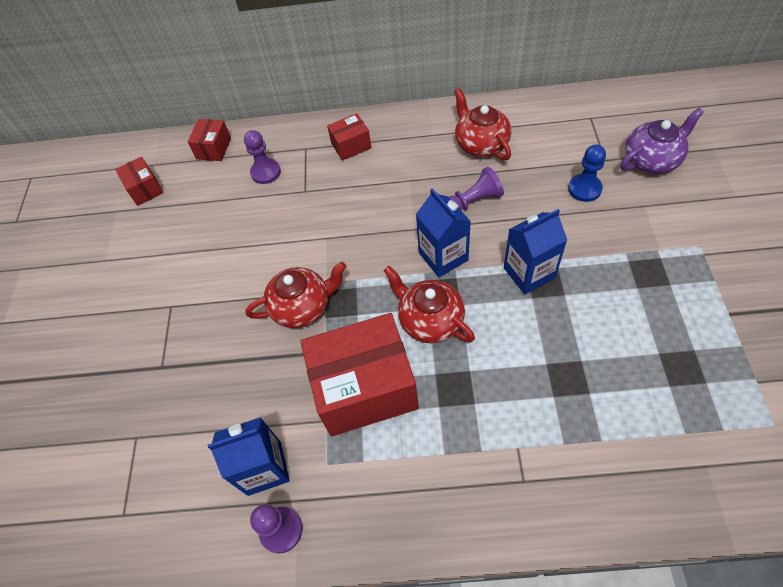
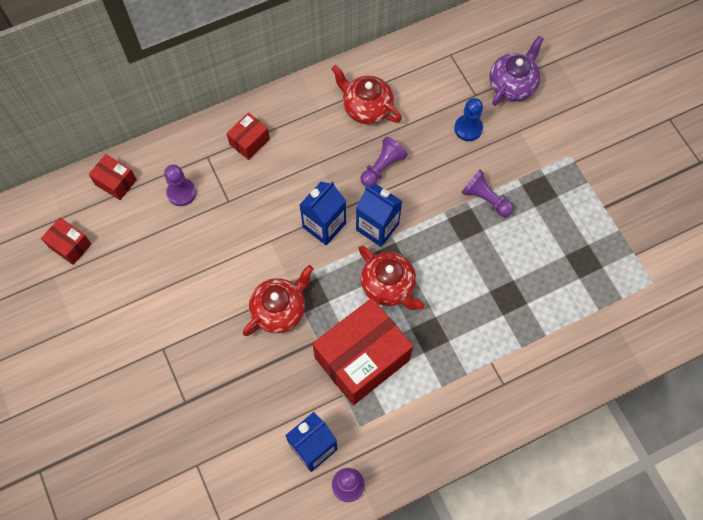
camera: 30 degrees left, 10 degrees up
red box [188,119,231,161] -> red box turned 45 degrees counterclockwise [89,154,137,200]
red teapot [384,266,475,343] -> red teapot turned 150 degrees counterclockwise [358,246,425,310]
blue carton [504,209,567,294] -> blue carton moved to [299,181,346,246]
none -> purple pawn [461,170,514,217]

